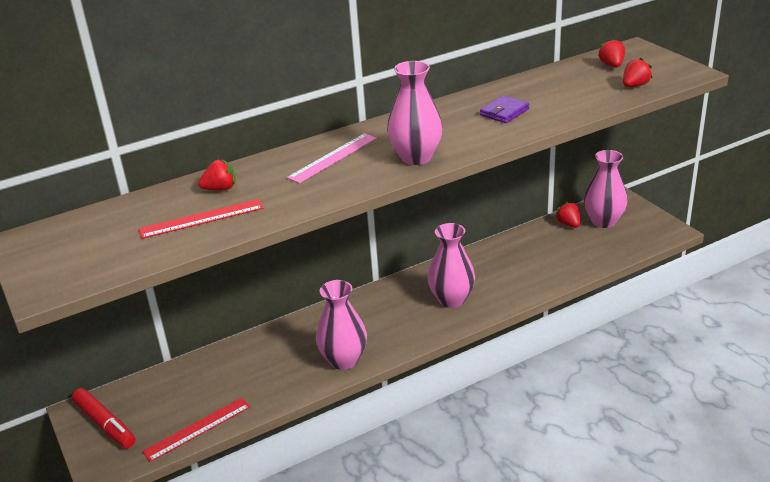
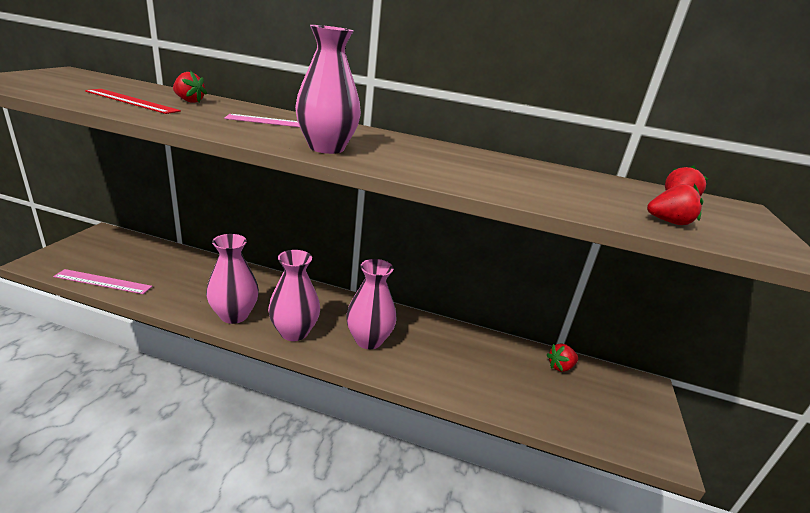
camera: 40 degrees right, 5 degrees down
red marker [72,388,136,448] -> none
red ruler [142,398,250,462] -> pink ruler [53,269,152,294]
purple wallet [480,95,529,123] -> none
red strawberry [555,202,580,228] -> red strawberry turned 135 degrees counterclockwise [547,343,578,372]
pink vase [584,150,628,228] -> pink vase moved to [268,250,320,341]

